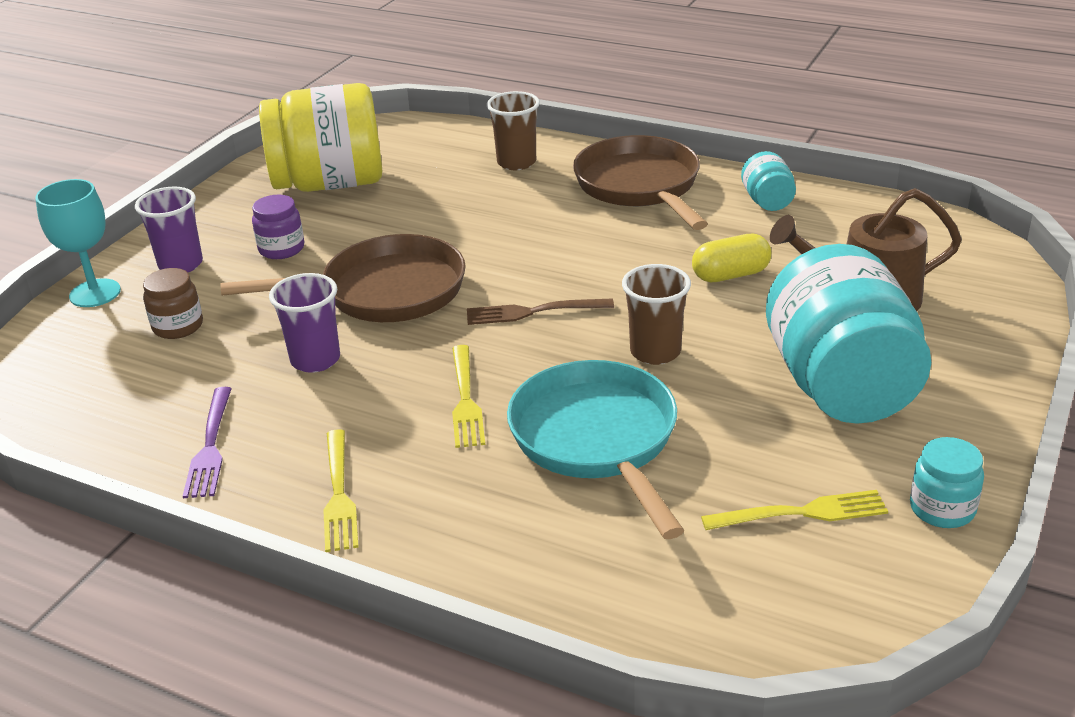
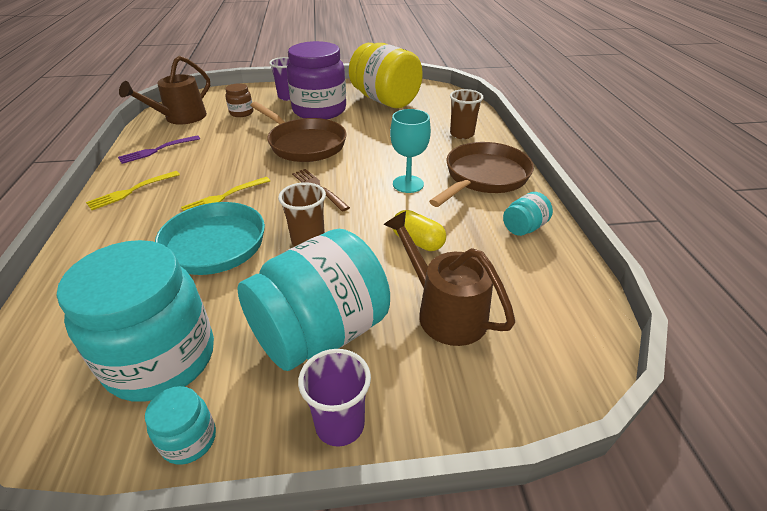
camera: 55 degrees right, 5 degrees up
turquoise goblet [35,179,121,307] -> turquoise goblet moved to [390,109,431,193]
purple jar [252,195,304,259] -> purple jar [287,41,346,119], size x2.29
purple cup [269,273,340,373] -> purple cup moved to [298,349,371,447]
yellow fork [701,490,888,530] -> turquoise jar [57,240,214,402]
none -> brown watering can [119,56,210,125]

